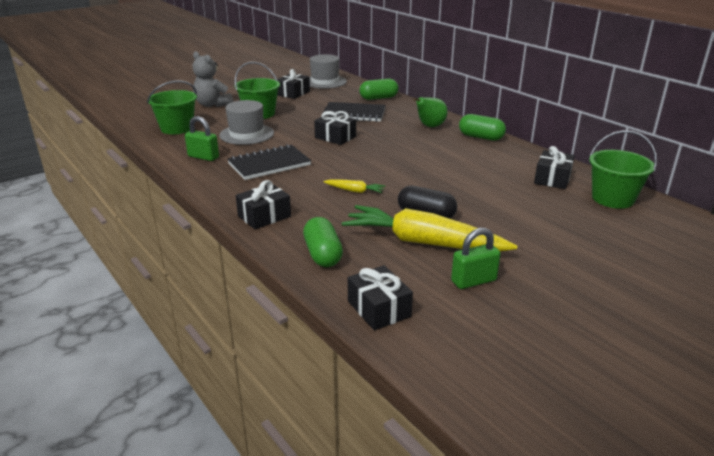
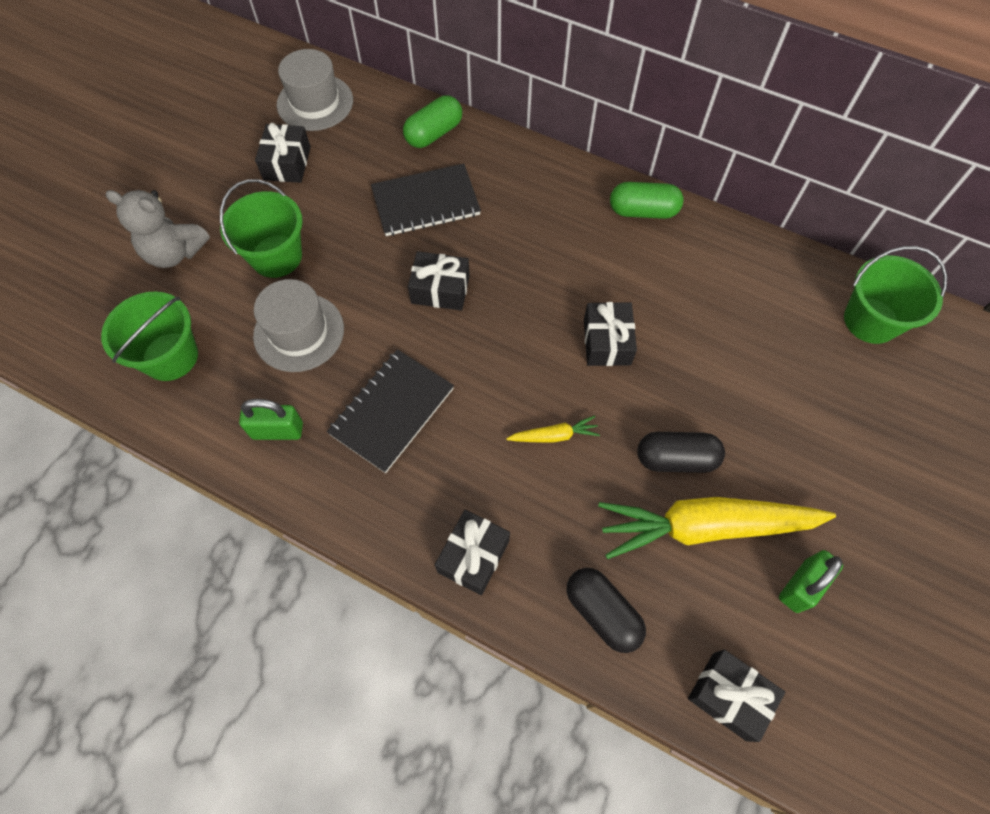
camera: 25 degrees left, 35 degrees up
green capsule [303,217,343,267] -> black capsule [566,568,646,653]
green pear [413,97,448,127] -> none
black gift [534,146,575,189] -> black gift moved to [584,302,637,366]

